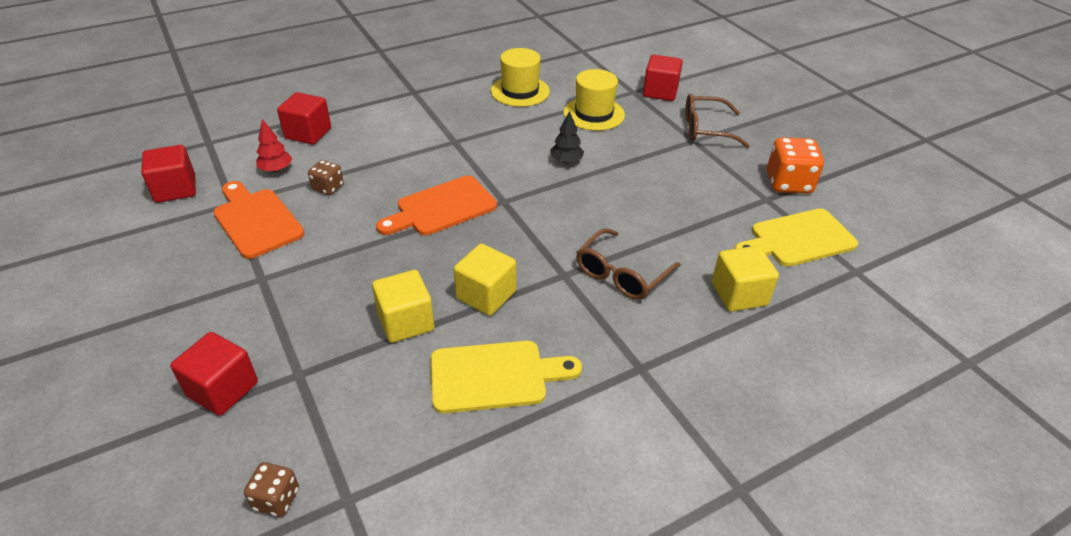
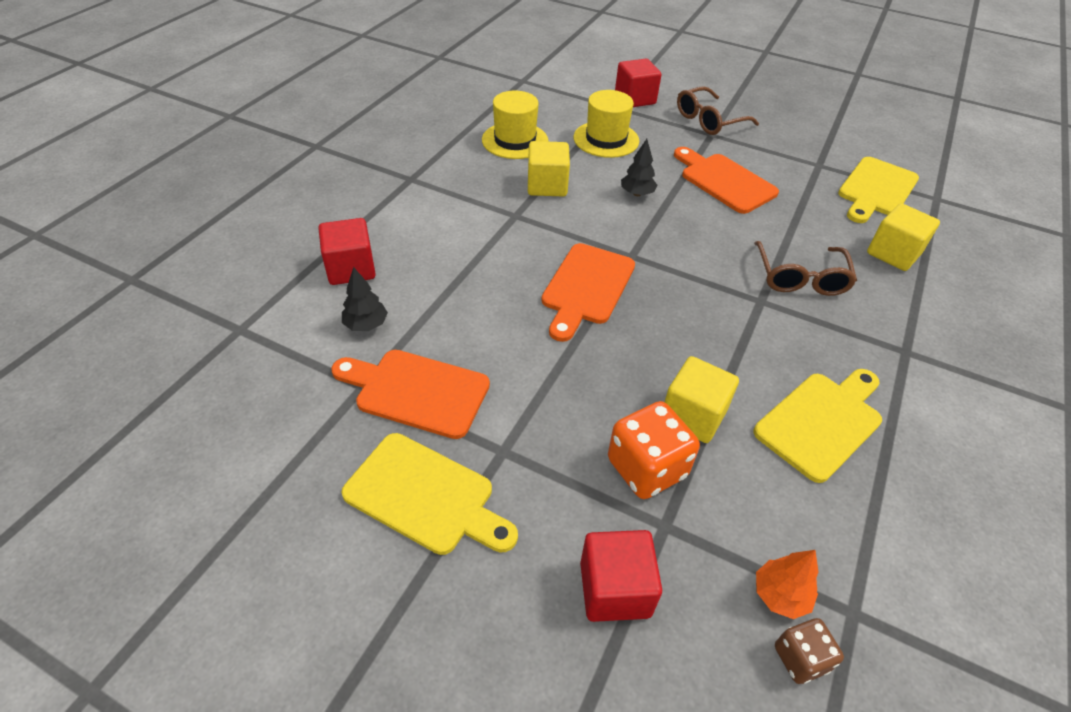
camera: 35 degrees left, 5 degrees up
red cube [141,145,196,203] -> none
red tree [256,119,292,172] -> black tree [342,267,388,331]
brown dice [308,160,343,195] -> none
yellow cube [454,244,516,316] -> yellow cube moved to [528,141,570,197]
orange dice [767,137,824,194] -> orange dice moved to [608,401,700,499]
none -> yellow cutting board [342,433,518,555]
none -> orange cutting board [674,147,779,214]
none -> orange tree [756,550,819,619]

